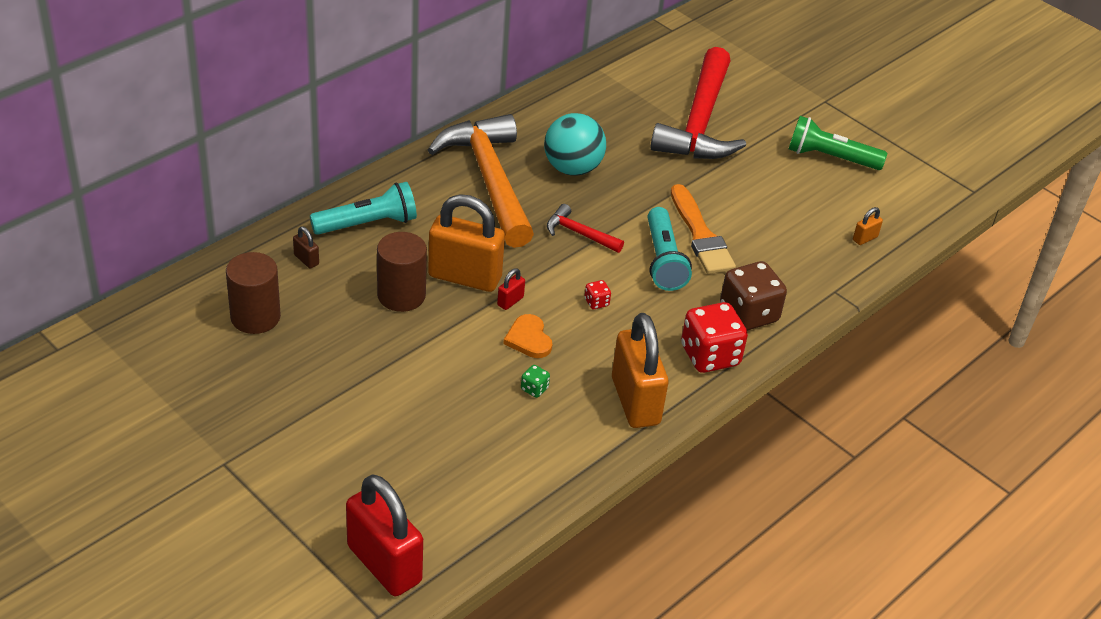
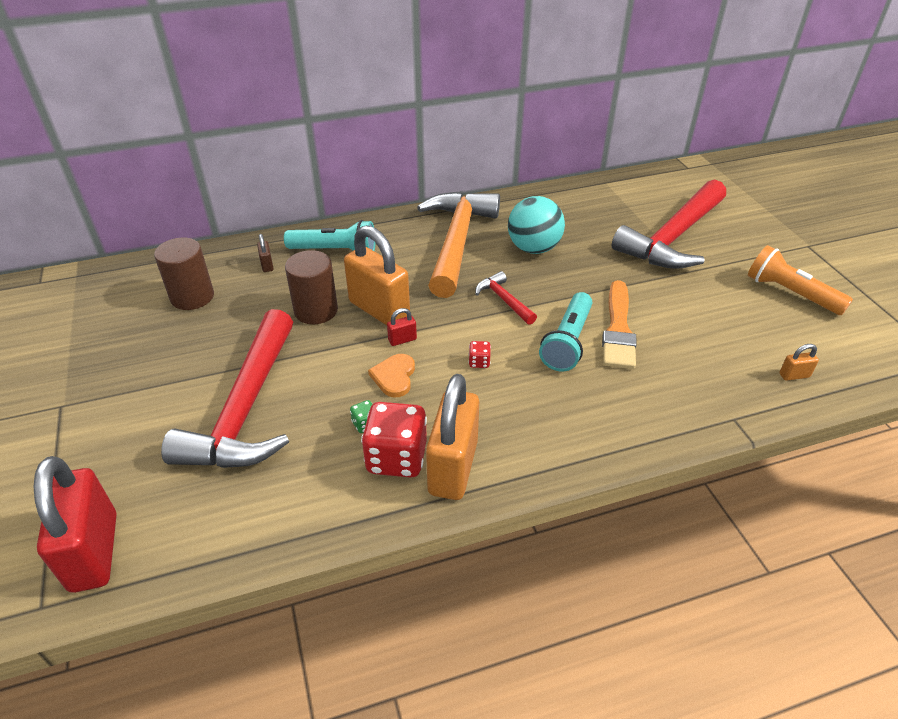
camera: 30 degrees right, 0 degrees up
red dice [681,302,748,373] -> red dice moved to [361,402,427,478]
brown dice [720,261,787,331] -> none
green flashlight [789,116,887,170] -> orange flashlight [748,245,853,315]
none -> red hammer [161,309,293,468]

